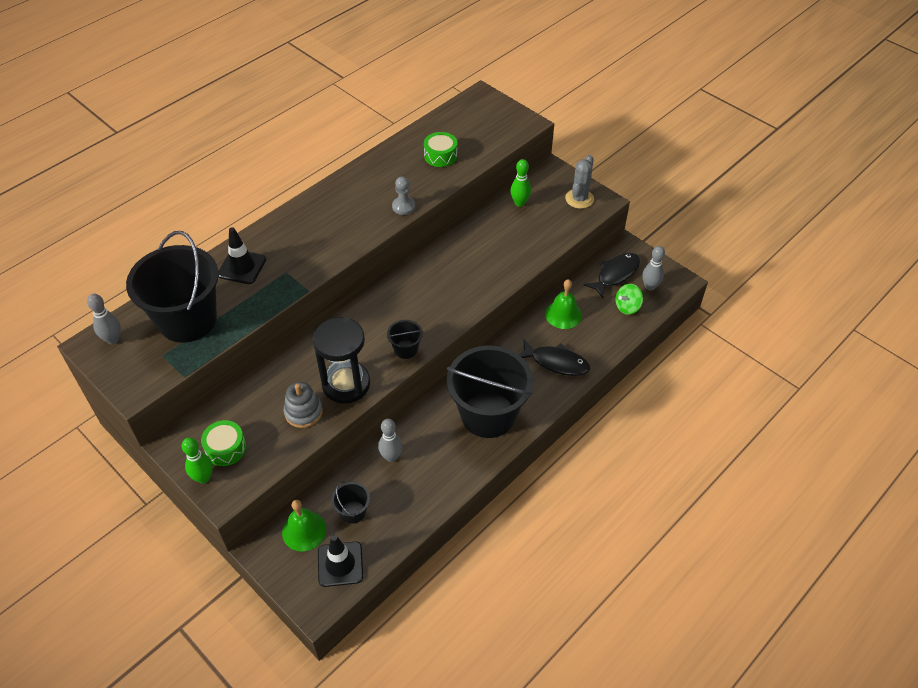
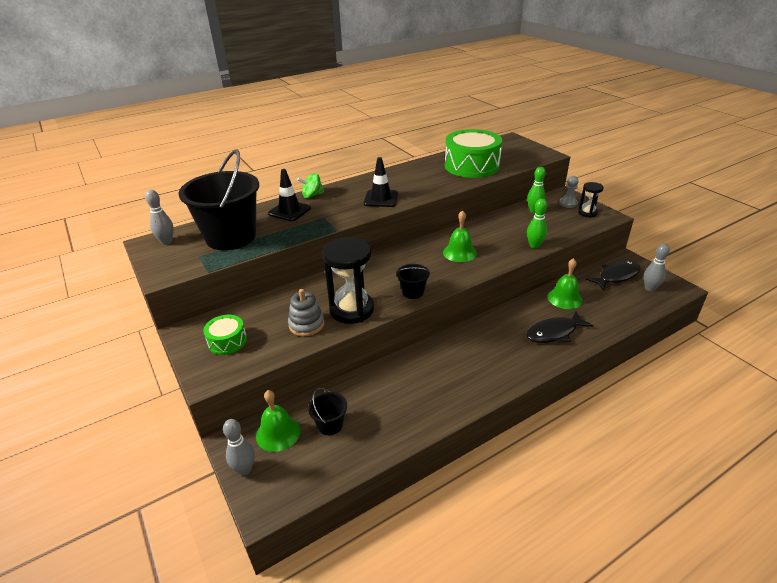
camera: 15 degrees right, 15 degrees down
green bowling pin [182,437,213,483] -> green bowling pin moved to [527,198,547,248]
black traffic cone [318,535,363,587] -> black traffic cone moved to [363,157,398,207]
grey bowling pin [378,419,403,462] -> grey bowling pin moved to [223,419,255,475]
grey pawn [392,176,415,215] -> grey pawn moved to [559,176,579,208]
green drum [424,132,457,167] -> green drum [445,129,502,178], size x2.00
black bucket [447,345,533,438] -> none
black fish [519,339,590,376] -> black fish turned 120 degrees clockwise [526,311,593,343]
grey cactus [565,155,594,209] -> black hourglass [578,182,604,218]
green spinning top [615,284,643,315] -> green spinning top moved to [297,173,324,198]
none -> green bell [443,210,477,262]

